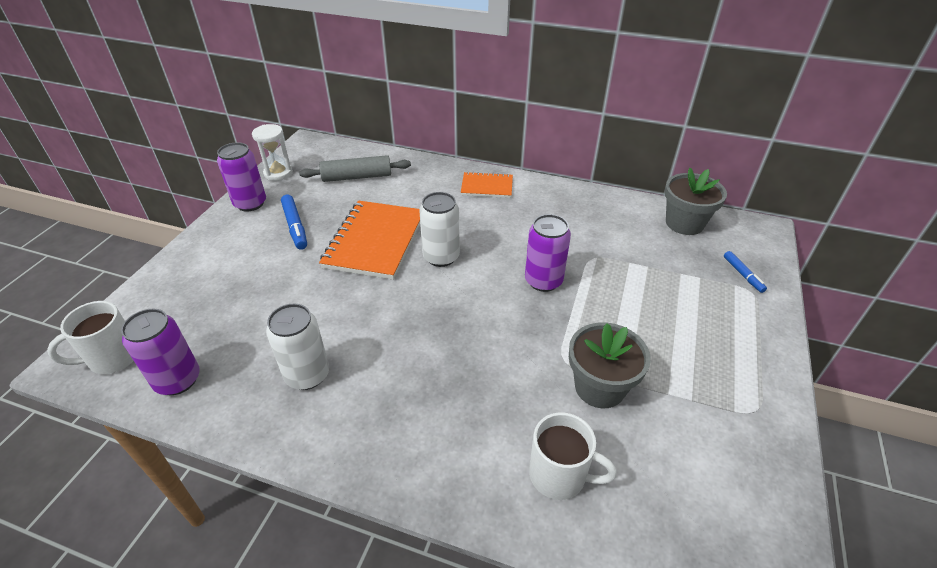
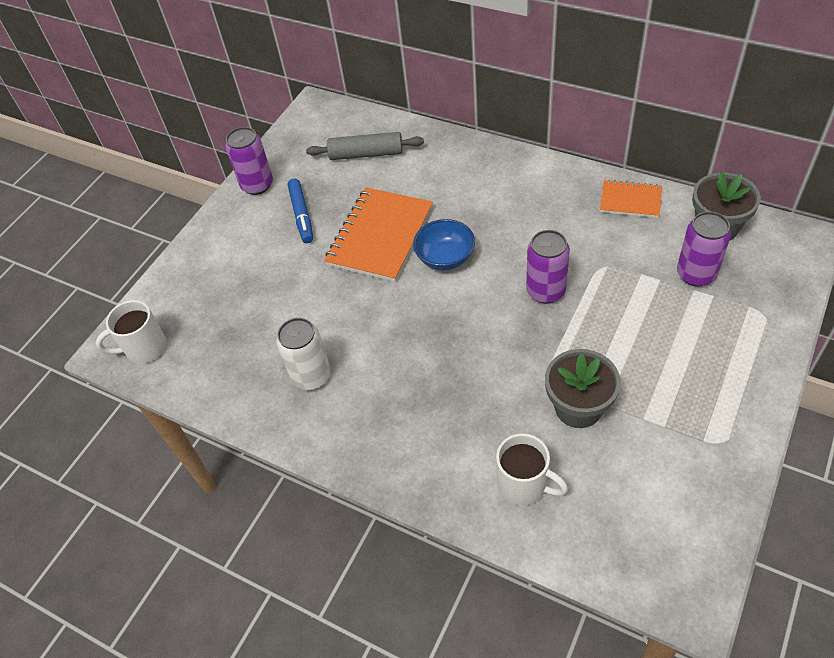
camera: 15 degrees right, 10 degrees up
purple can [121,309,200,395] -> purple can moved to [677,211,731,287]
white hourglass [252,124,293,181] -> none
white can [419,192,460,267] -> blue bowl [413,219,475,270]
orange notebook [461,172,513,198] -> orange notebook moved to [600,180,662,218]
blue marker [724,251,767,293] -> none

